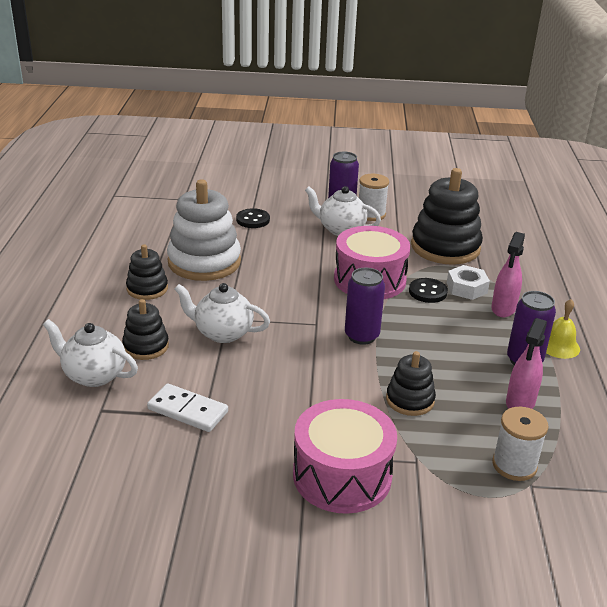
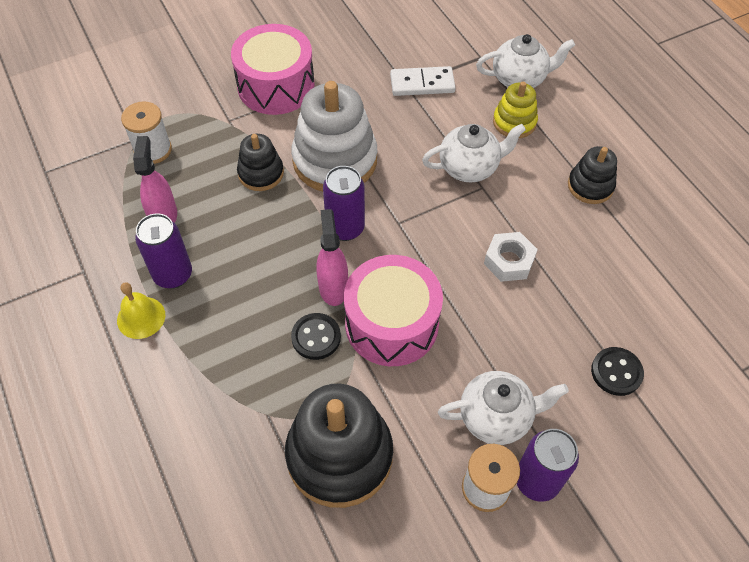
camera: 150 degrees right, 25 degrees up
black stacking toy [122,299,169,360] -> yellow stacking toy [493,82,538,138]
white stacking toy [167,179,241,281] -> white stacking toy moved to [291,81,377,192]
white nut [447,265,490,300] -> white nut moved to [484,232,538,282]
pink spray bottle [492,232,525,317] -> pink spray bottle moved to [317,209,348,306]

